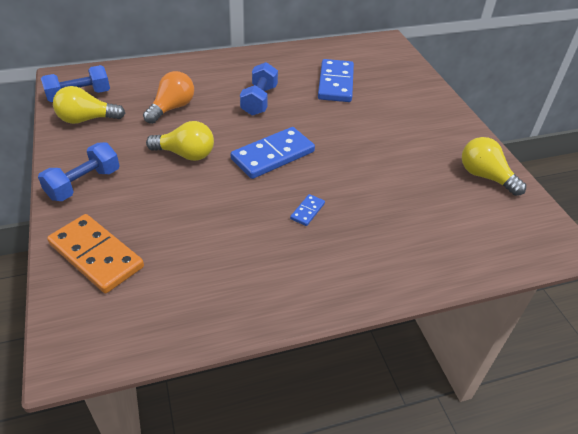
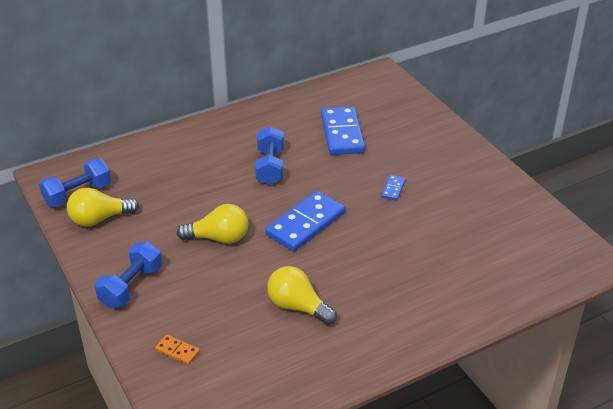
camera: 10 degrees left, 5 degrees down
orange domino [47,214,144,293] -> orange domino [155,335,200,365], size x0.45
orange light bulb [143,71,194,124] -> none
blue domino [290,194,325,226] -> blue domino moved to [381,175,405,201]
yellow light bulb [462,137,526,196] -> yellow light bulb moved to [267,266,337,325]

